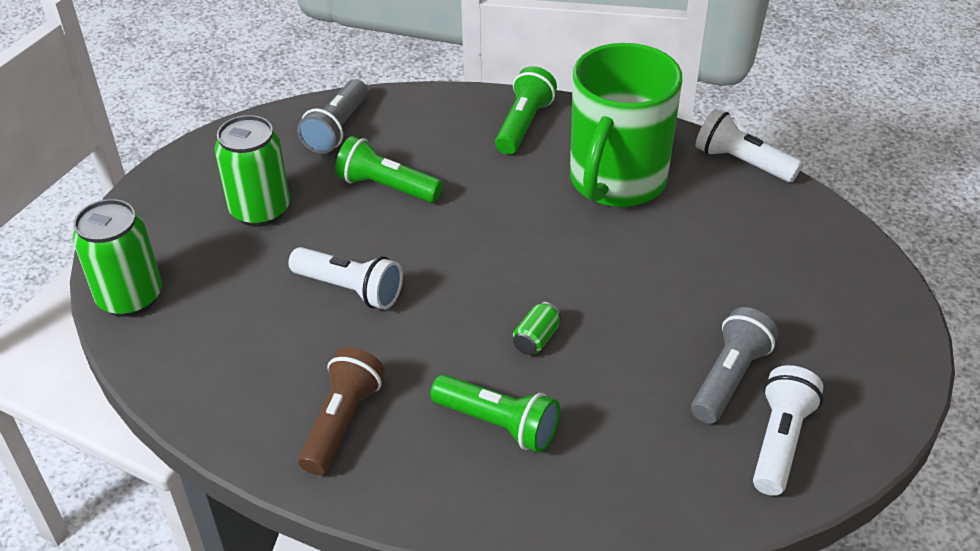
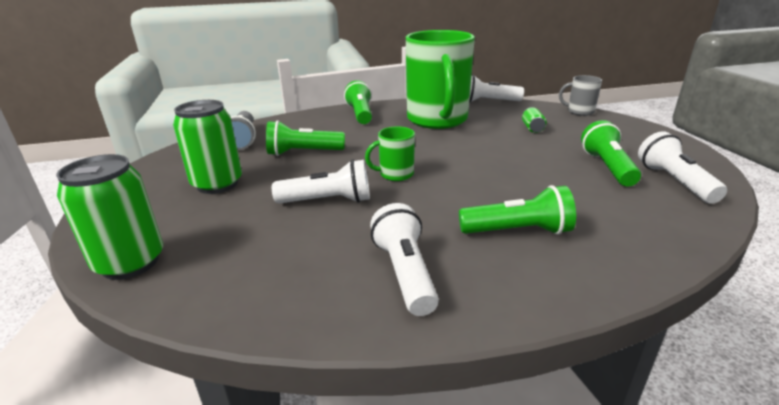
camera: 30 degrees left, 15 degrees down
brown flashlight [298,347,385,475] -> white flashlight [370,203,439,316]
green can [513,302,561,355] -> green can moved to [522,108,547,133]
grey flashlight [691,307,778,424] -> green flashlight [581,120,641,187]
none -> green mug [365,126,415,181]
none -> grey mug [559,75,602,116]

